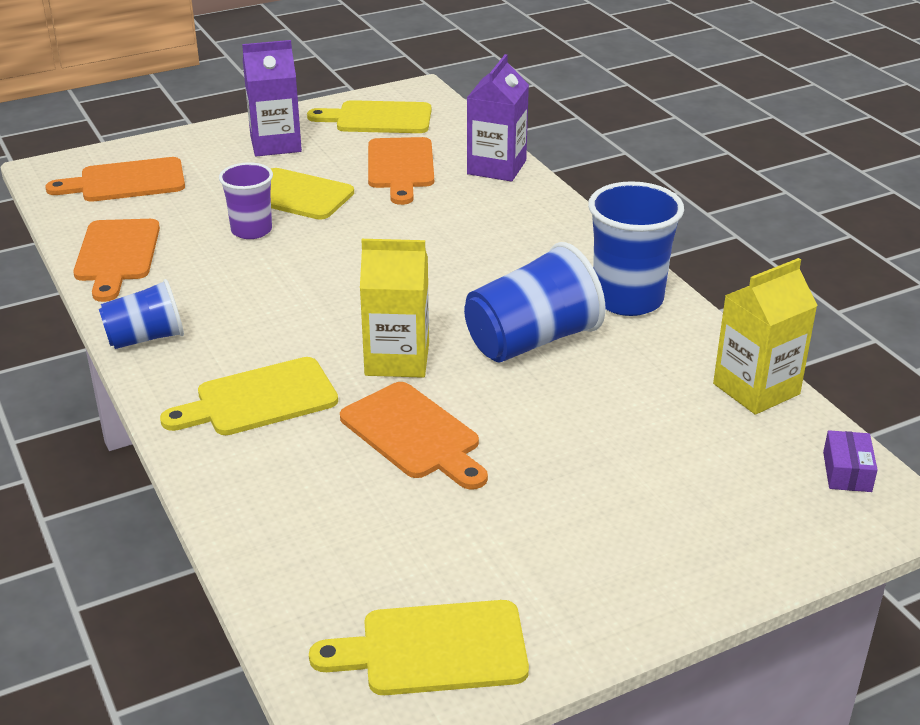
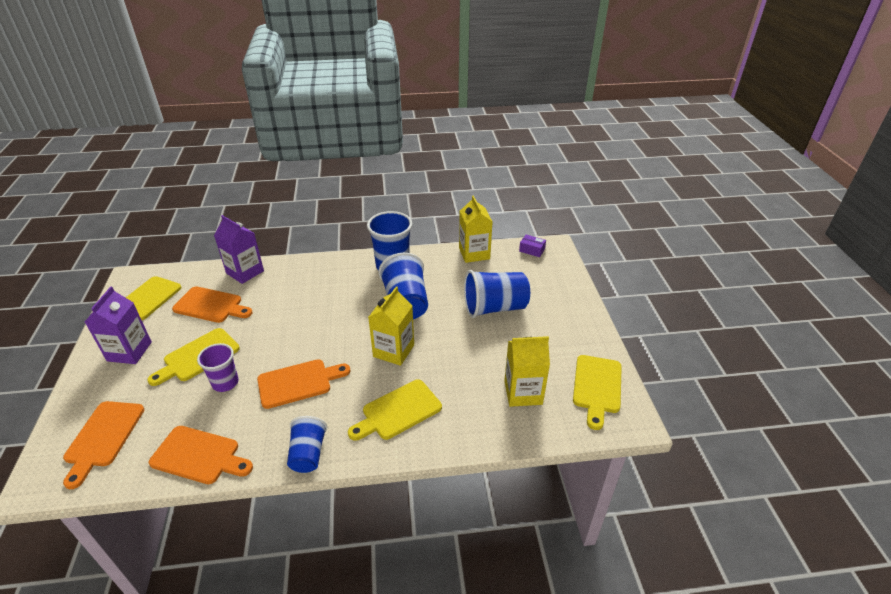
camera: 70 degrees left, 5 degrees up
yellow cutting board [160,357,338,435] -> yellow cutting board turned 60 degrees clockwise [348,379,442,441]
orange cutting board [340,382,488,490] -> orange cutting board moved to [257,359,350,409]
none -> blue cup [464,270,530,318]
none -> yellow carton [504,336,550,407]

